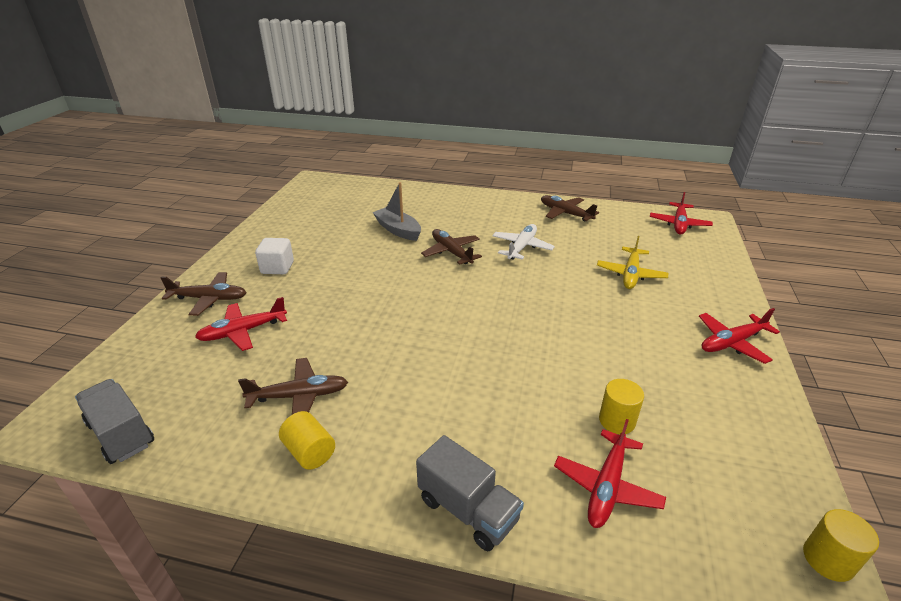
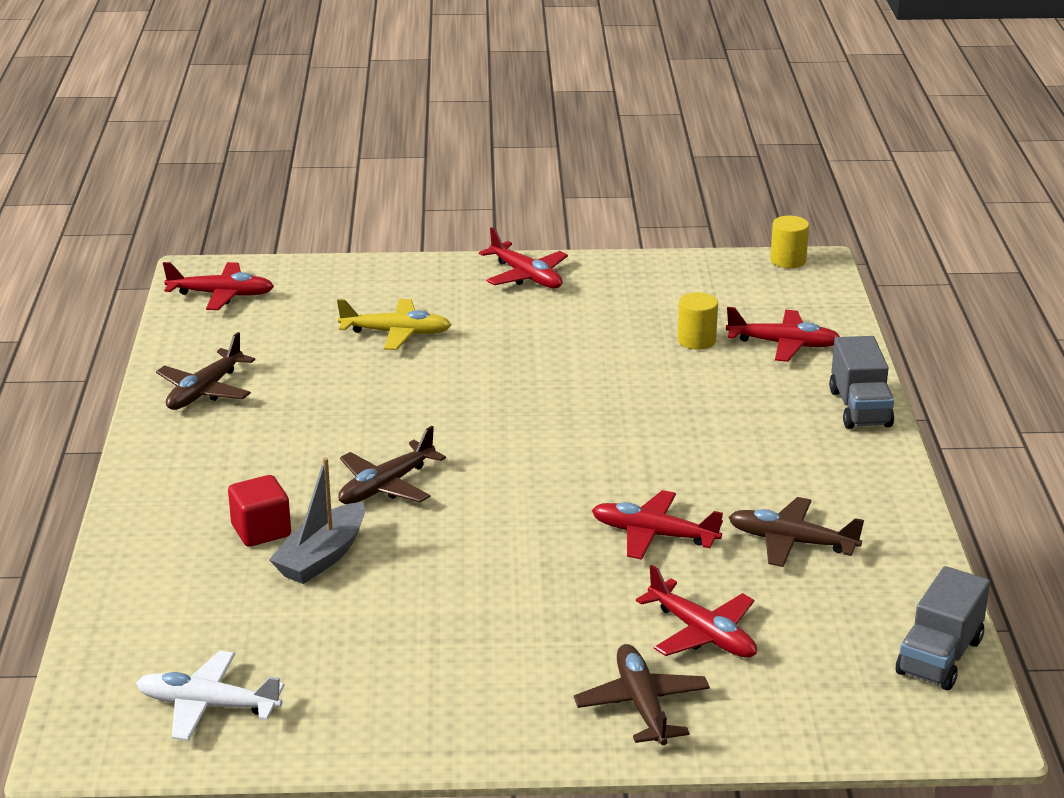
camera: 105 degrees left, 5 degrees down
brown plane [238,358,348,415] -> brown plane turned 45 degrees counterclockwise [728,497,864,567]
white cube [255,238,294,274] -> none
yellow cylinder [279,411,335,470] -> none
grey truck [416,435,524,551] -> grey truck turned 150 degrees clockwise [829,336,894,429]
white plane [492,224,555,260] -> white plane moved to [136,651,284,741]
none -> red cube [228,475,291,547]
none -> red plane [592,490,723,560]

